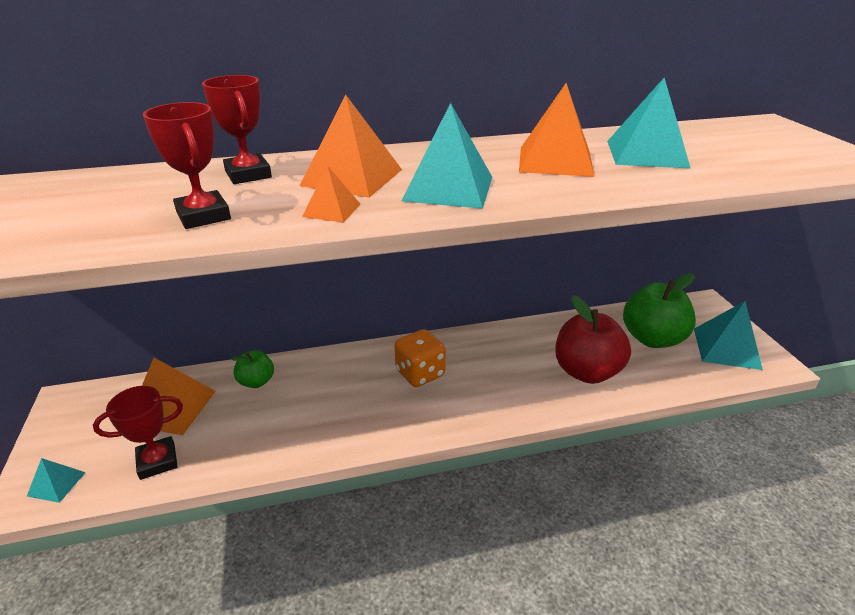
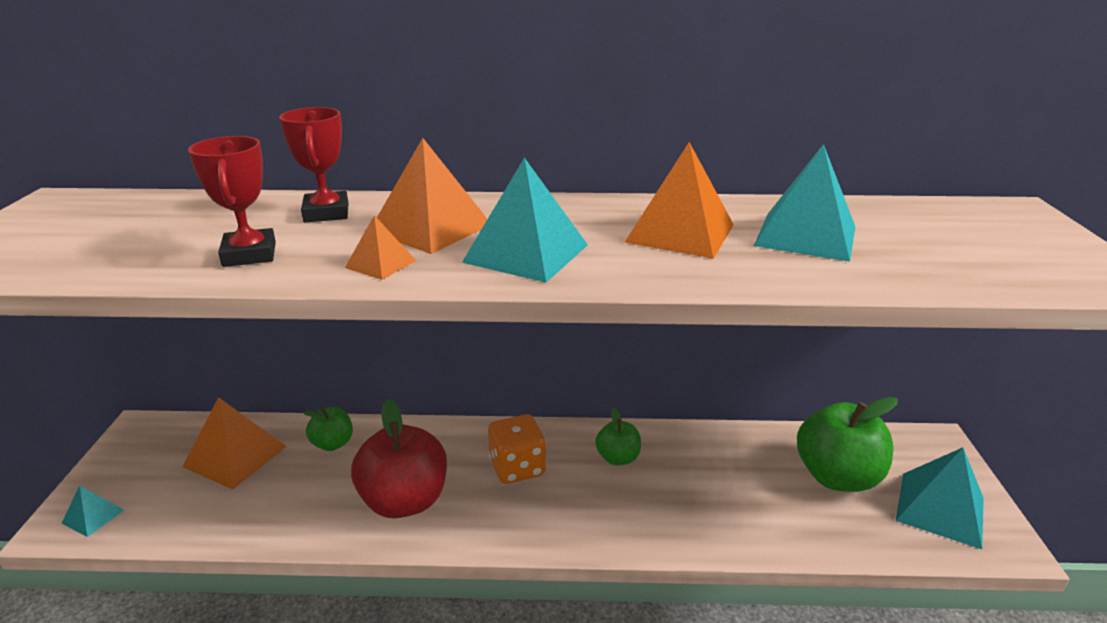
camera: 15 degrees right, 5 degrees down
red trophy [93,386,183,480] -> none
red apple [555,295,631,384] -> red apple moved to [351,399,447,518]
none -> green apple [595,408,641,466]

